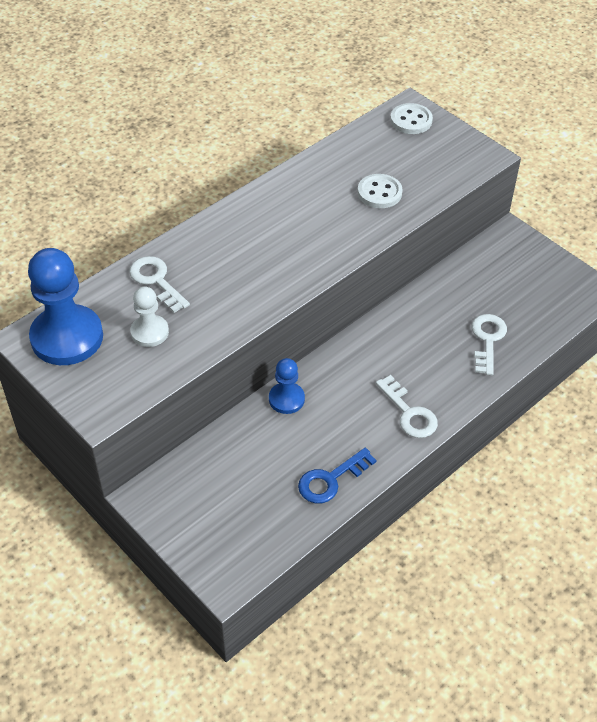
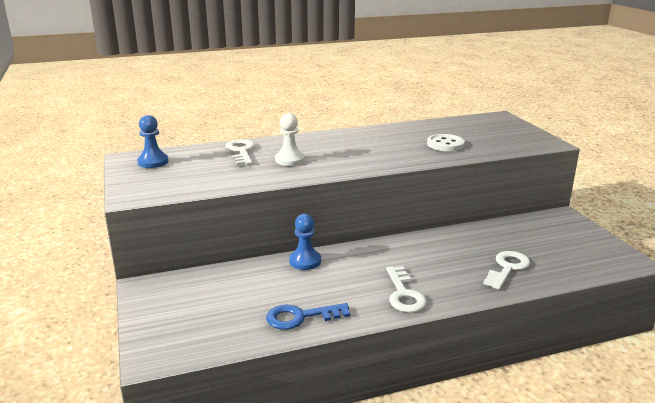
camera: 25 degrees right, 25 degrees down
blue pawn [28,248,103,365] -> blue pawn [137,115,169,168], size x0.53
white pawn [130,286,169,347] -> white pawn moved to [275,113,305,166]
white button [390,103,433,134] -> none

